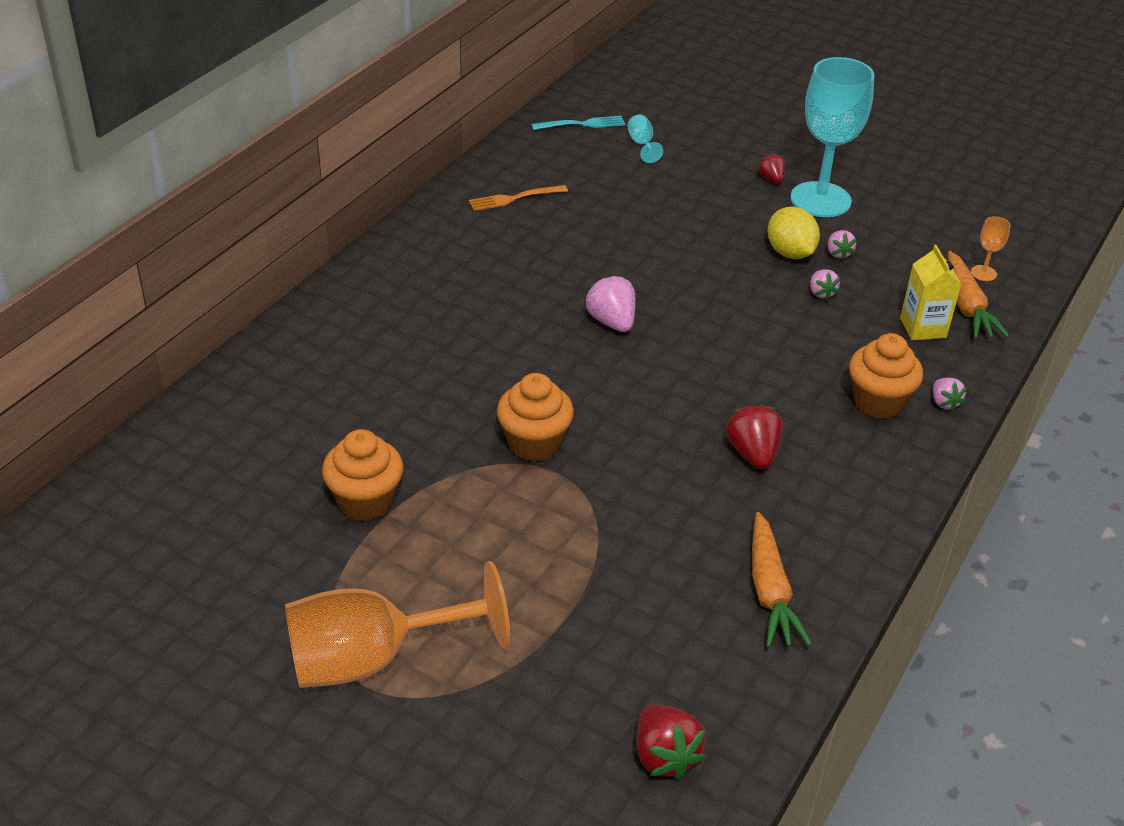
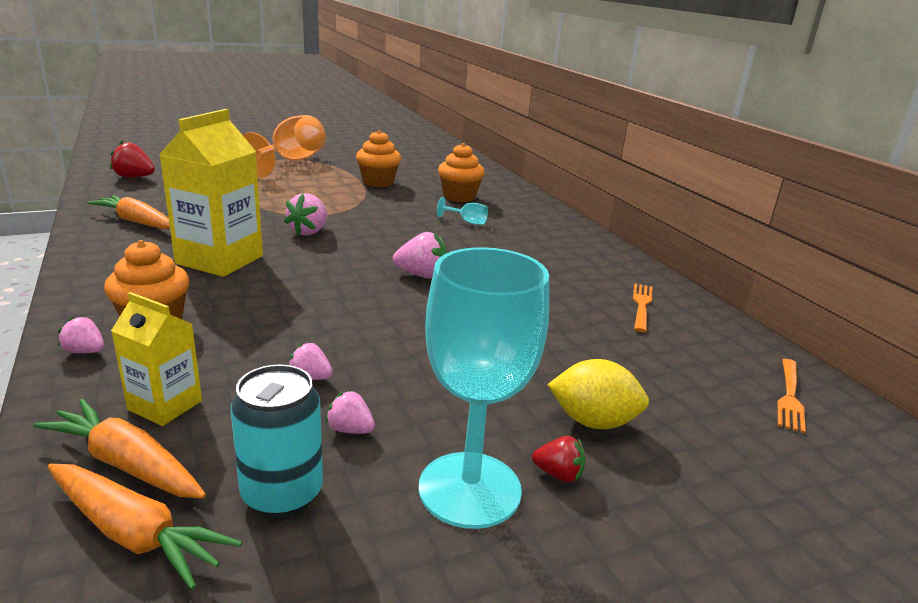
camera: 125 degrees right, 15 degrees down
orange cupcake [497,373,574,462] -> orange cupcake moved to [438,143,485,202]
turquoise fork [532,116,625,130] -> orange fork [777,359,806,433]
turquoise goblet [627,115,663,163] -> turquoise goblet moved to [437,197,488,225]
red strawberry [726,403,783,469] -> yellow carton [159,109,263,277]
yellow lemon [767,206,820,259] -> yellow lemon moved to [547,359,649,429]
orange goblet [971,216,1010,281] -> orange carrot [48,464,242,590]
none -> turquoise can [230,364,323,518]
none -> pink strawberry [284,193,327,236]

